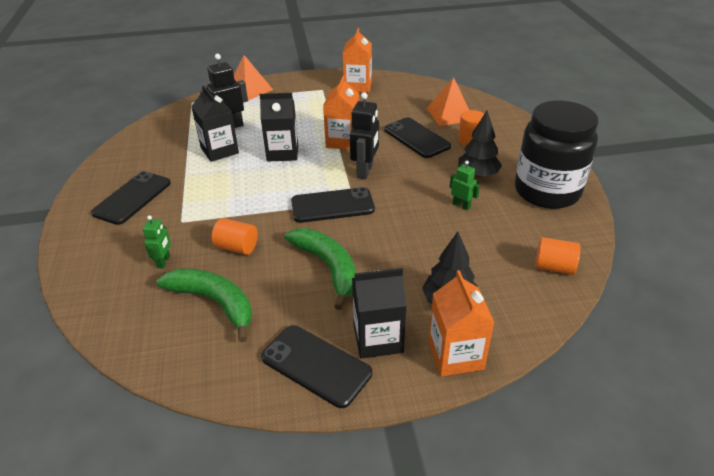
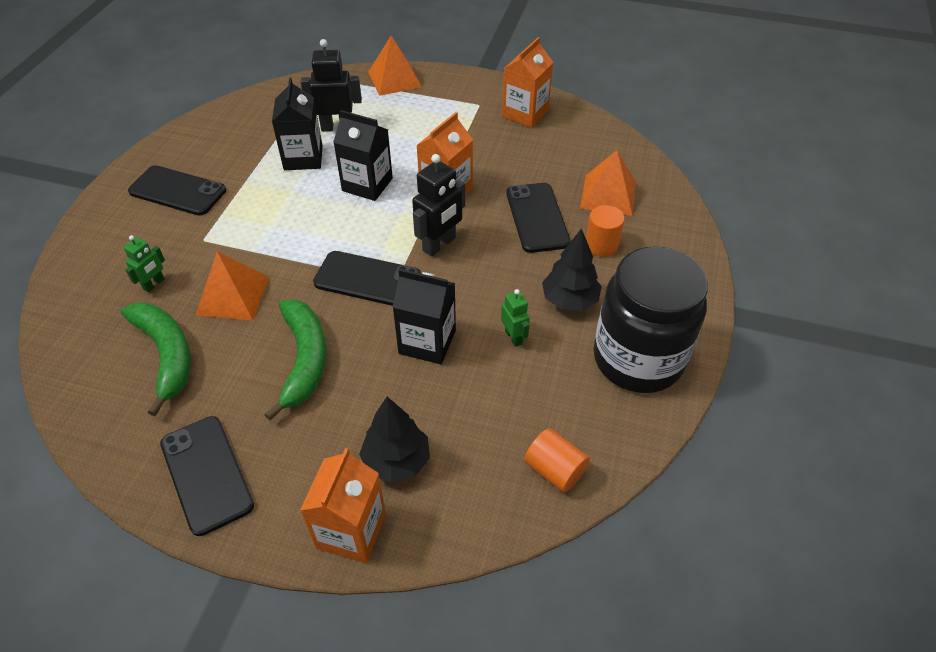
camera: 25 degrees right, 10 degrees up
black phone [91,171,171,225] -> black phone turned 60 degrees clockwise [128,165,226,216]
orange cylinder [212,218,258,255] -> orange pyramid [196,252,269,320]
black carton [352,268,407,359] -> black carton moved to [393,269,456,364]

